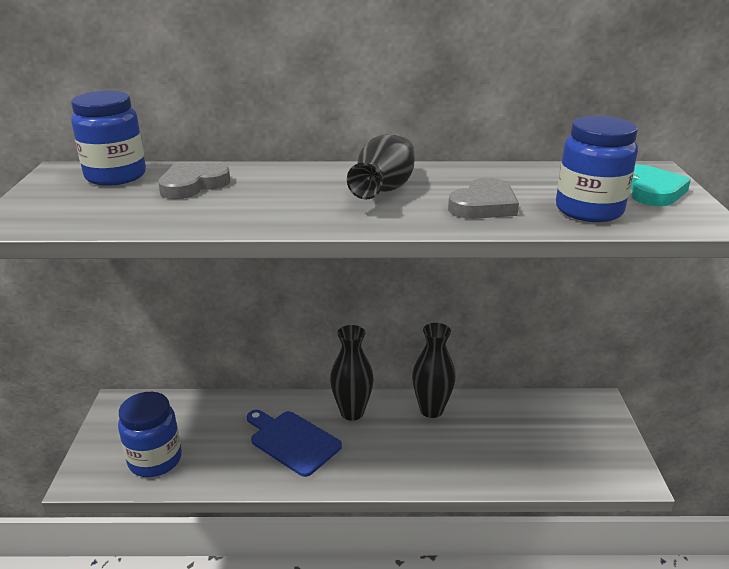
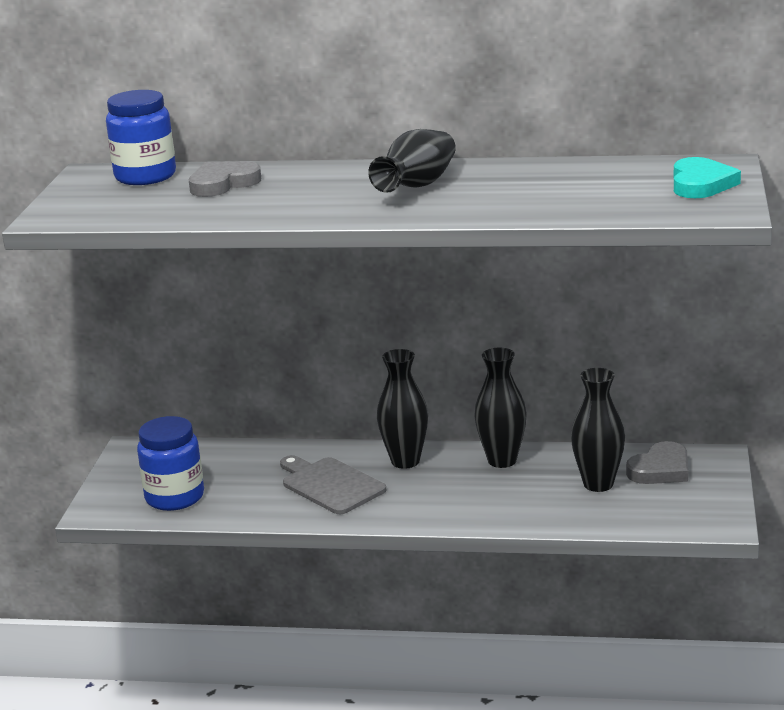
camera: 10 degrees right, 5 degrees down
blue cutting board [247,410,342,477] -> grey cutting board [280,455,386,514]
grey heart [448,178,519,219] -> grey heart moved to [626,441,688,484]
blue jar [556,116,638,222] -> none
none -> black vase [571,368,625,492]

